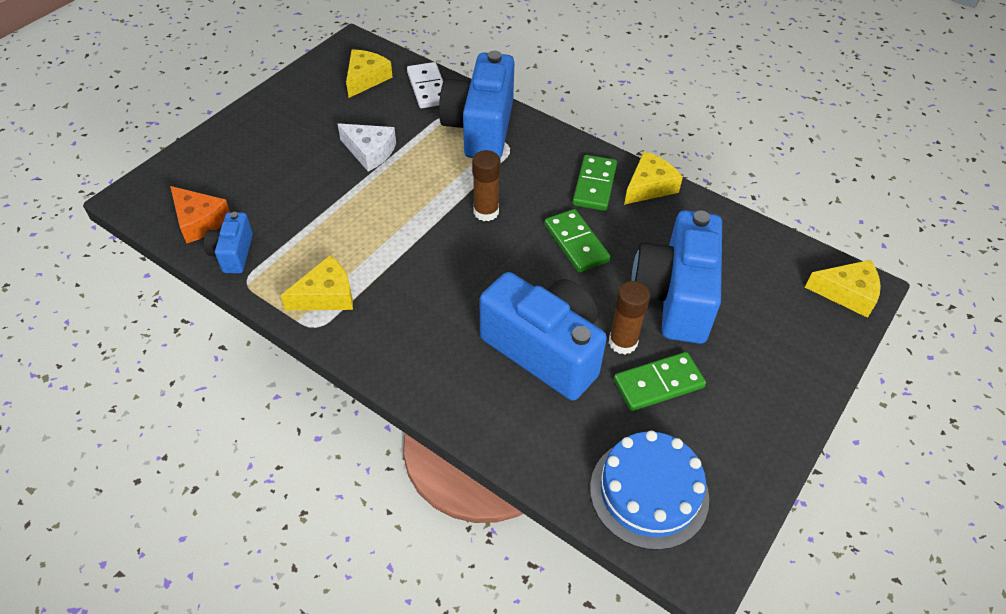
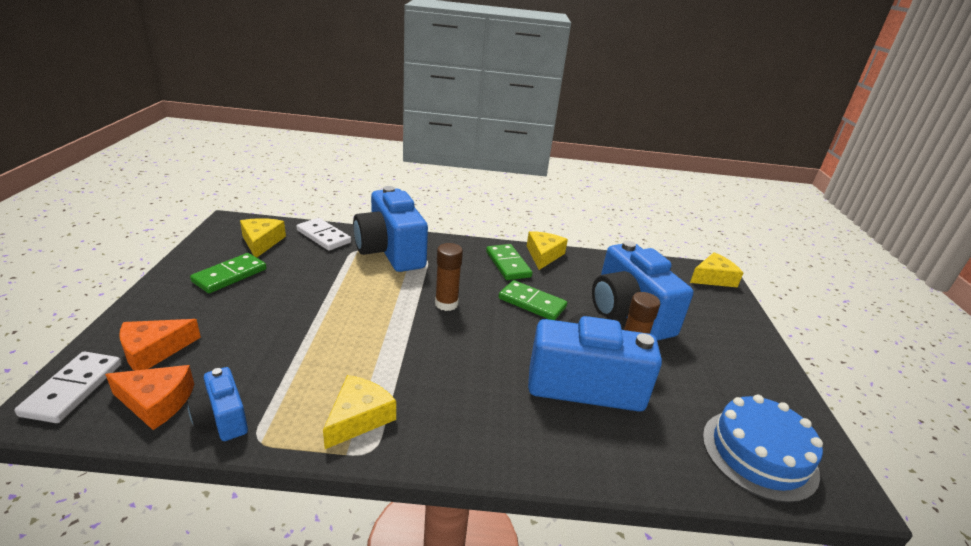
camera: 35 degrees left, 20 degrees down
white cheese [338,123,396,172] -> none
green domino [614,352,706,411] -> green domino moved to [190,253,267,293]
none -> white domino [15,352,121,423]
none -> orange cheese [119,319,201,371]

